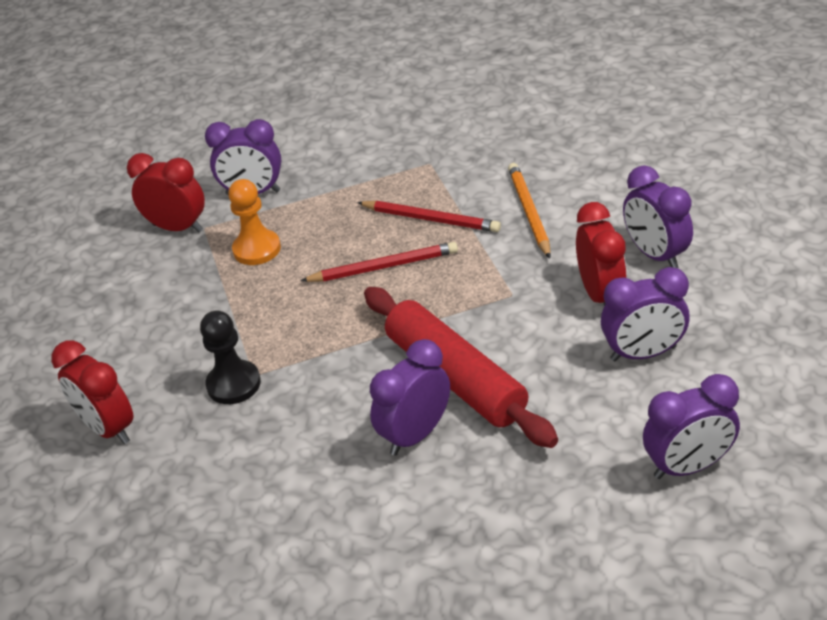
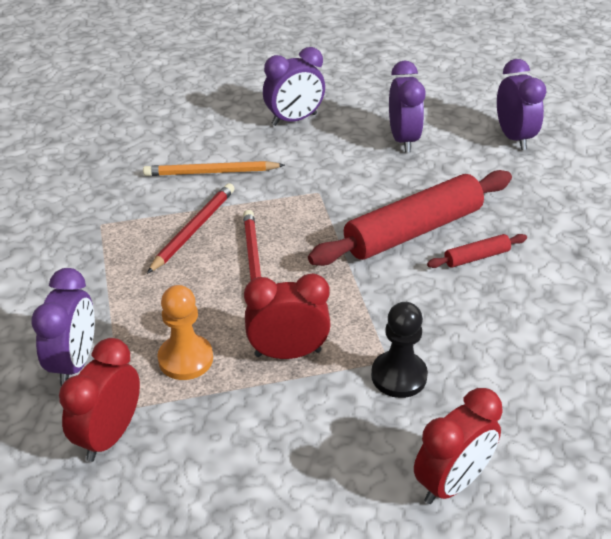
camera: 90 degrees left, 0 degrees up
purple clock [370,339,450,456] -> red rolling pin [427,234,527,268]
red clock [576,202,627,306] -> red clock moved to [244,273,331,359]

